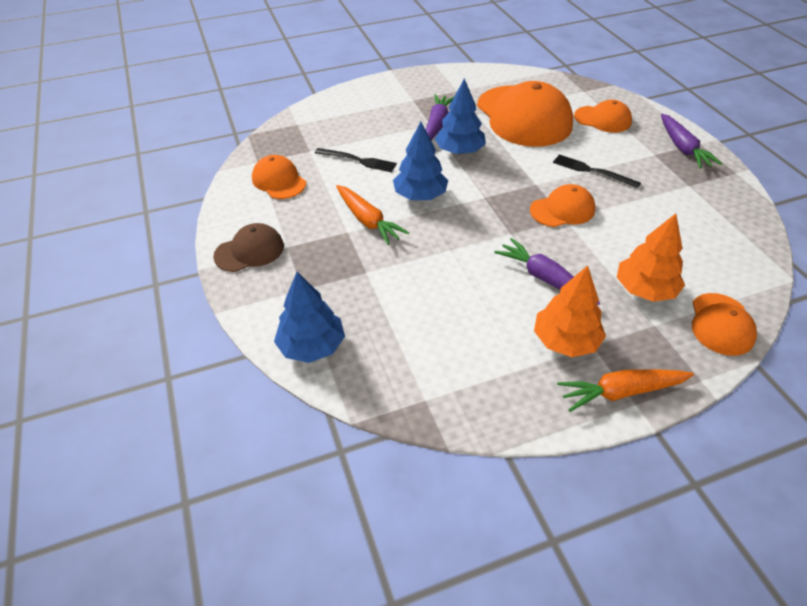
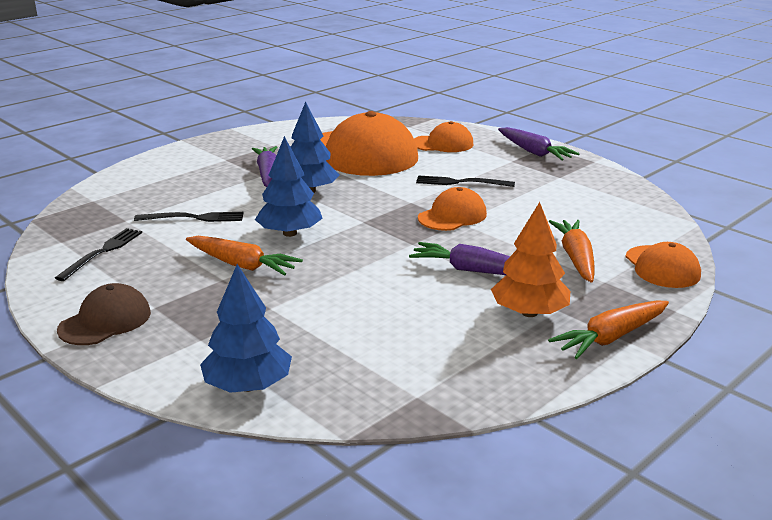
camera: 25 degrees left, 20 degrees down
orange cap [252,155,306,199] -> black fork [55,228,142,281]
orange tree [617,213,685,302] -> orange carrot [549,220,594,283]

